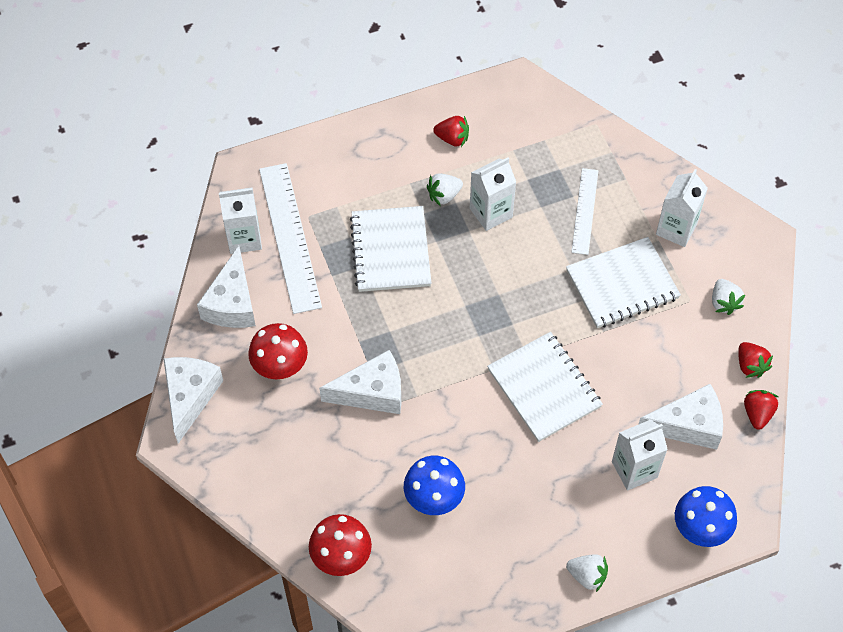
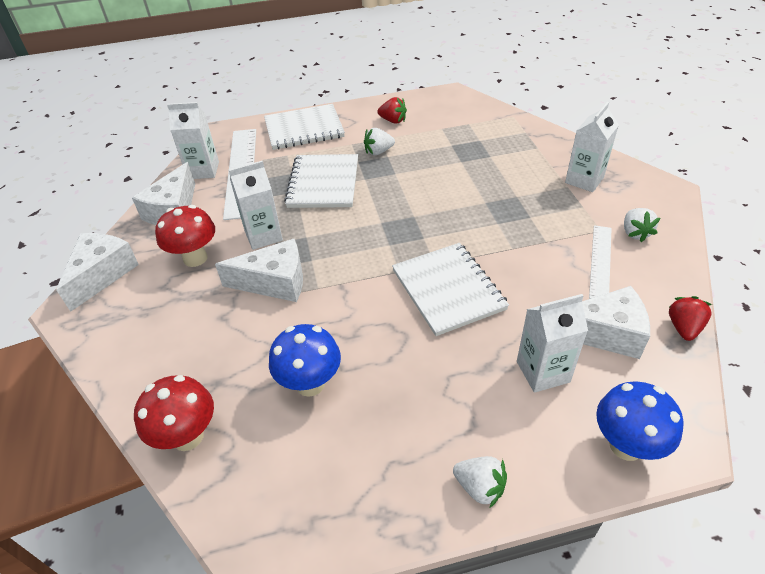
camera: 10 degrees right, 15 degrees down
white carton [470,158,516,231] -> white carton moved to [229,161,283,250]
white notebook [566,237,681,328] -> white notebook moved to [264,104,345,150]
white ruler [572,168,598,255] -> white ruler moved to [589,225,612,299]
red strawberry [738,342,773,378] -> none

